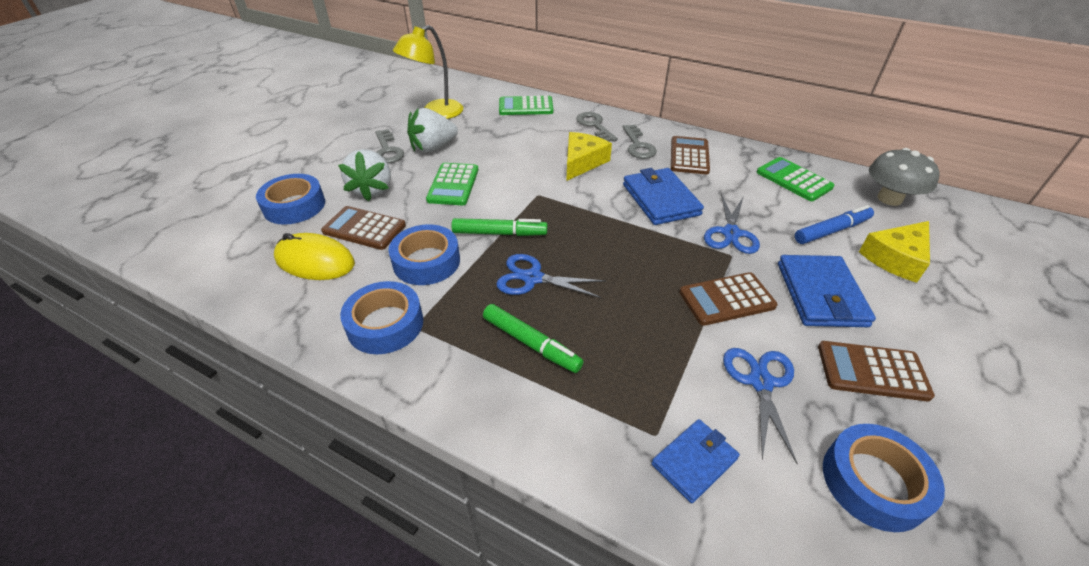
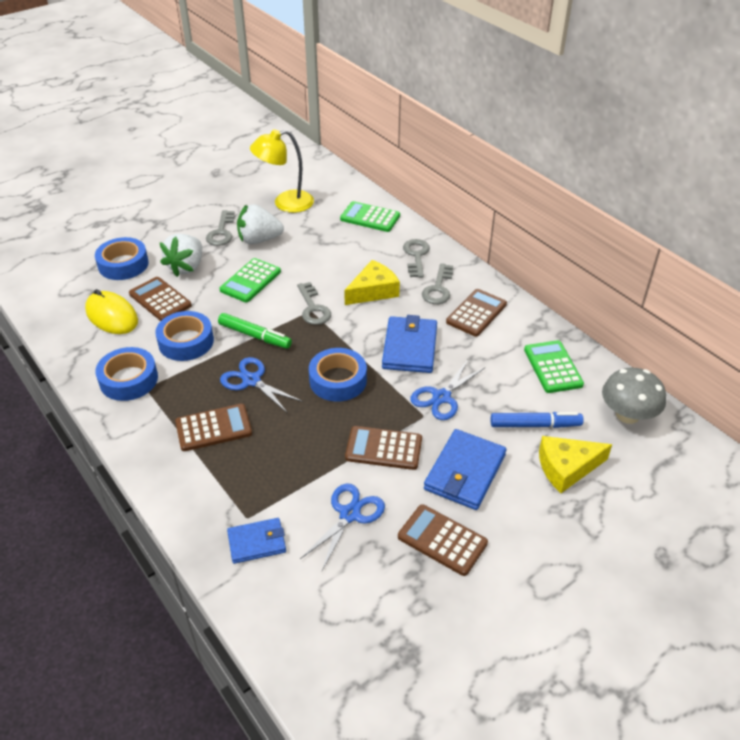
camera: 25 degrees right, 0 degrees up
green marker [483,304,584,373] -> brown calculator [175,404,252,451]
blue tape [823,424,945,532] -> blue tape moved to [309,348,367,402]
none -> grey key [297,282,331,325]

